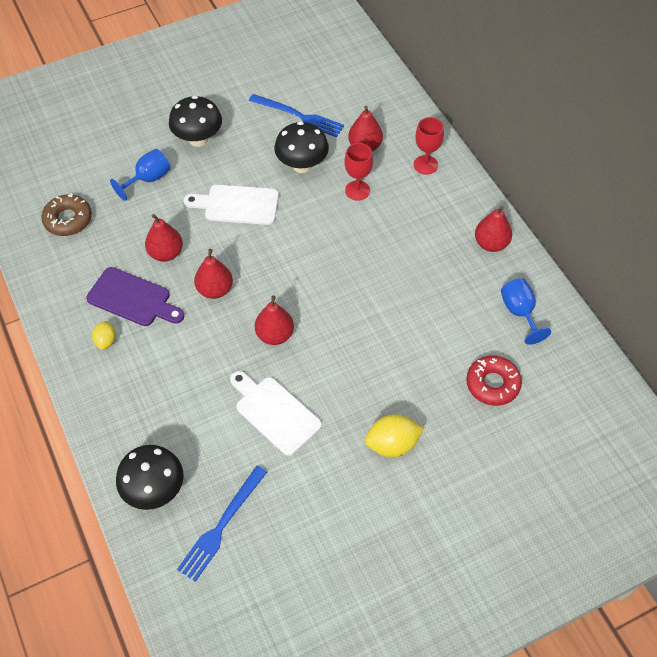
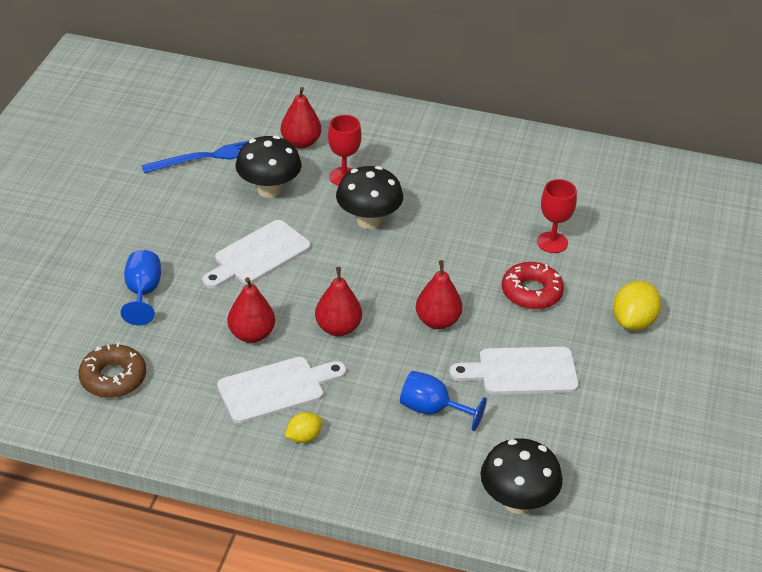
camera: 50 degrees left, 15 degrees down
purple cutting board [86,267,184,326] -> white cutting board [217,357,347,424]
yellow lemon [92,321,116,350] -> yellow lemon turned 75 degrees counterclockwise [285,412,323,443]
black mushroom [169,96,222,147] -> black mushroom moved to [336,166,403,229]
blue fork [177,466,267,582] -> none
red goblet [414,117,444,175] -> red goblet moved to [537,179,577,253]
red donut [466,356,522,406] -> red donut moved to [502,262,564,310]
red pear [475,206,512,252] -> none
blue goblet [501,278,551,345] -> blue goblet moved to [400,371,487,431]

